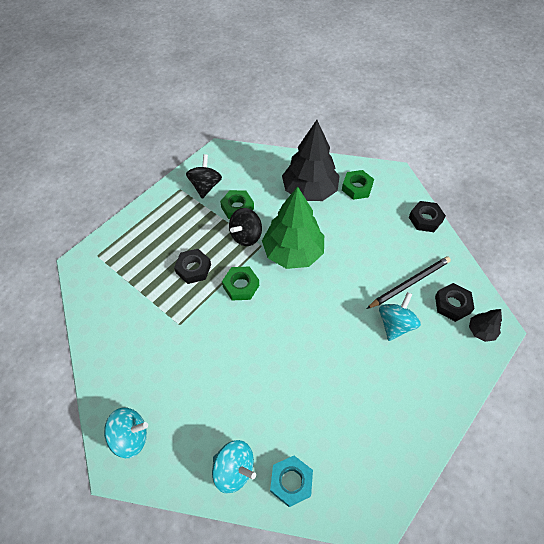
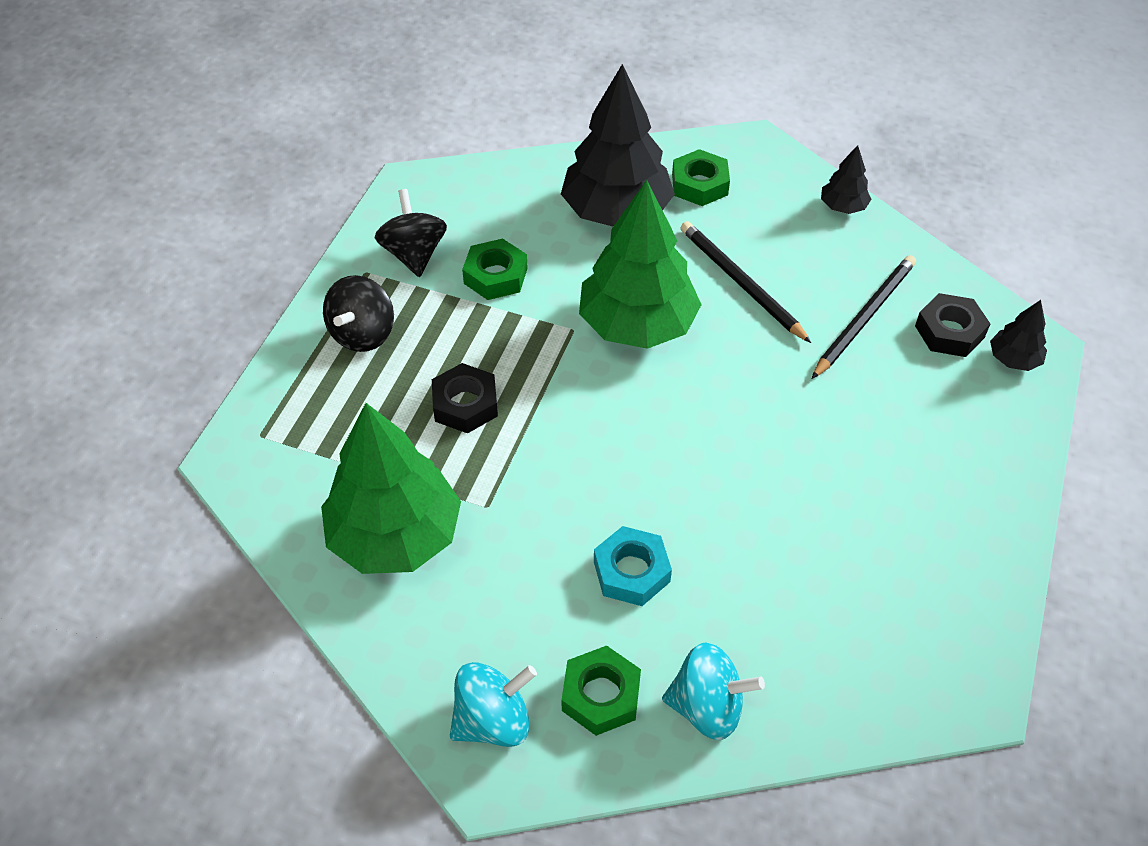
camera: 20 degrees left, 5 degrees down
green nut [222,266,259,300] -> green nut moved to [562,646,641,736]
black spinning top [229,208,262,246] -> black spinning top moved to [323,275,394,352]
turquoise nut [270,456,313,507] -> turquoise nut moved to [594,526,672,606]
turquoise spinning top [379,292,421,341] -> none
black nut [409,201,446,232] -> black tree [821,145,871,214]
none -> green tree [321,403,461,574]
none -> black pencil [681,221,811,343]

